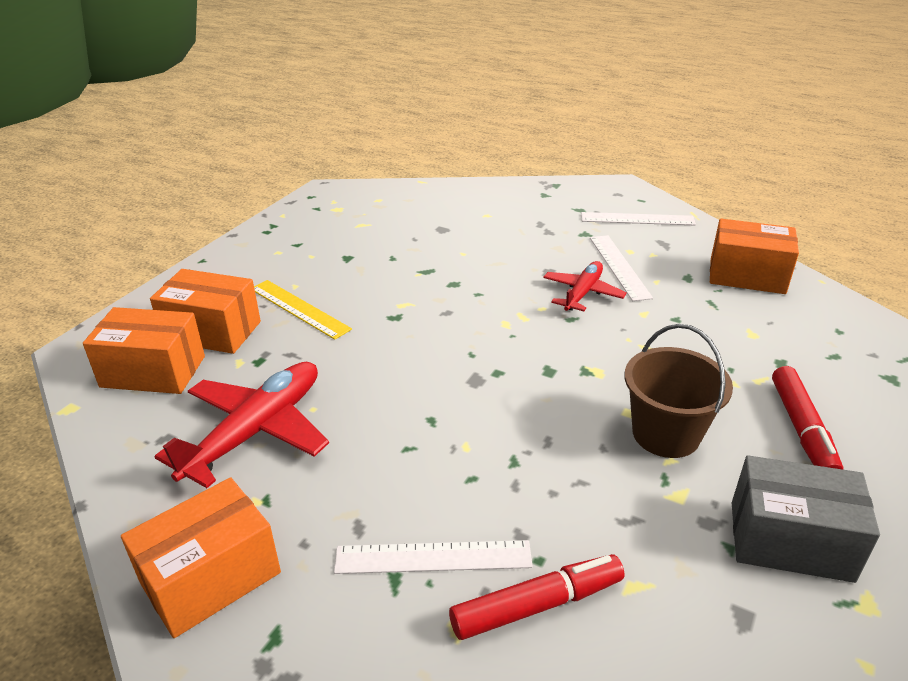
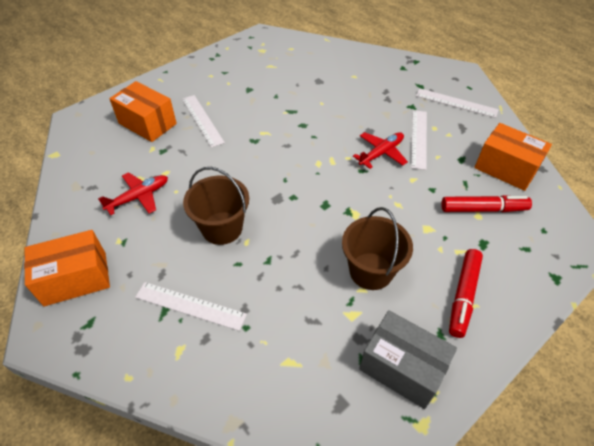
camera: 20 degrees right, 15 degrees up
orange box [83,307,205,394] -> none
red plane [154,362,329,488] -> red plane [98,172,168,215], size x0.61
yellow ruler [254,280,352,340] -> white ruler [182,95,225,148]
red marker [449,554,624,640] -> red marker moved to [441,195,532,212]
none -> brown bucket [183,167,249,245]

